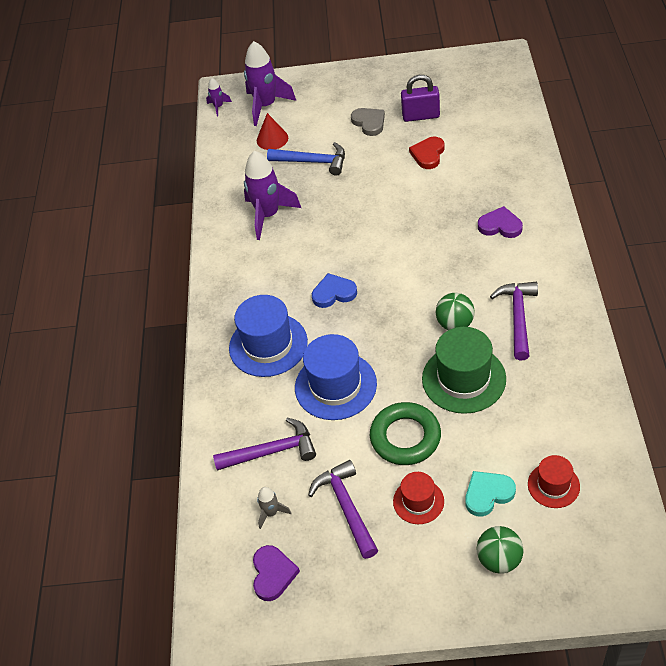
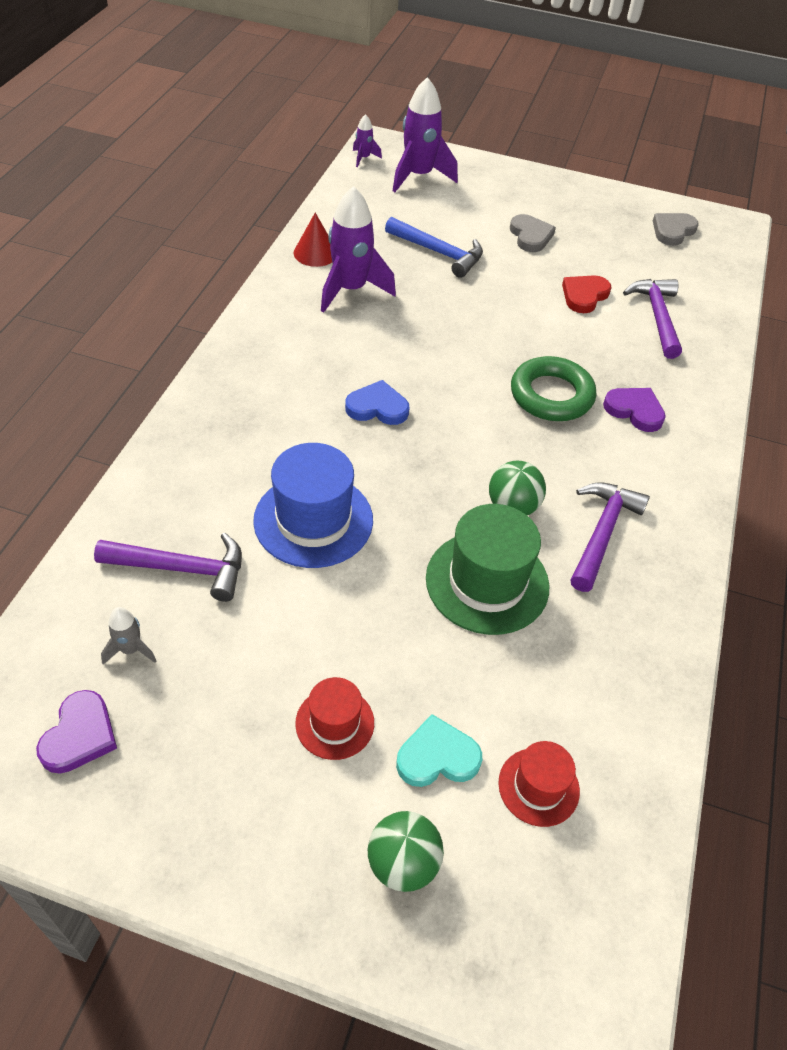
camera: 10 degrees right, 0 degrees up
blue hat [229,295,308,377] -> none
red cone [257,113,288,150] -> red cone moved to [293,213,332,267]
purple hammer [308,460,378,559] -> purple hammer moved to [623,279,682,359]
green ring [370,402,441,465] -> green ring moved to [511,356,596,421]
purple padlock [401,75,440,122] -> none
none -> grey heart [653,213,699,246]

